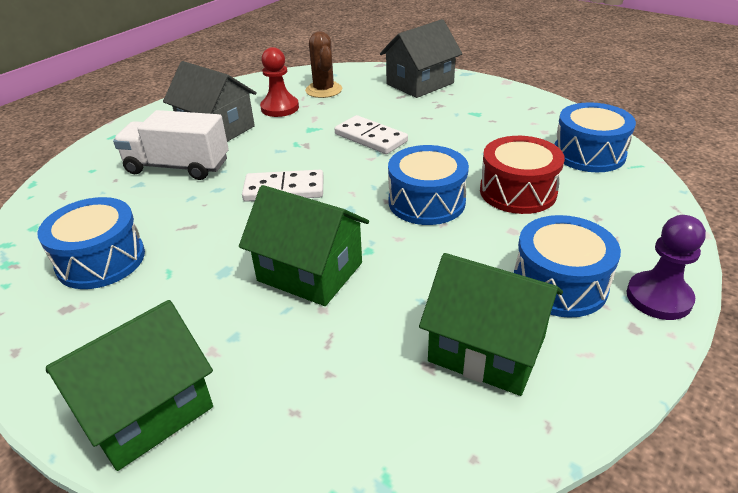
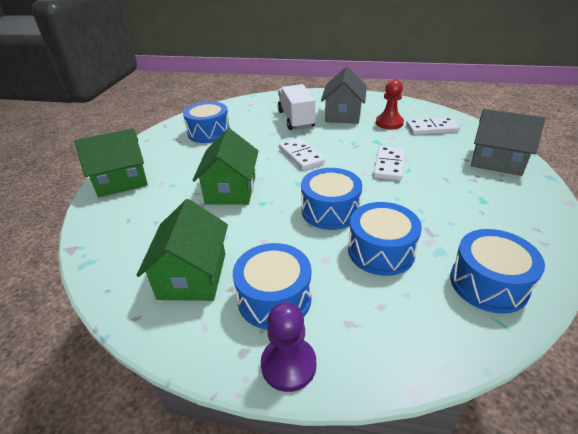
camera: 65 degrees right, 0 degrees up
green house [46,300,213,471] -> green house turned 45 degrees counterclockwise [75,128,148,197]
brown cactus [305,31,342,98] -> white domino [406,117,460,135]
red drum [480,136,565,214] -> blue drum [348,202,422,276]

